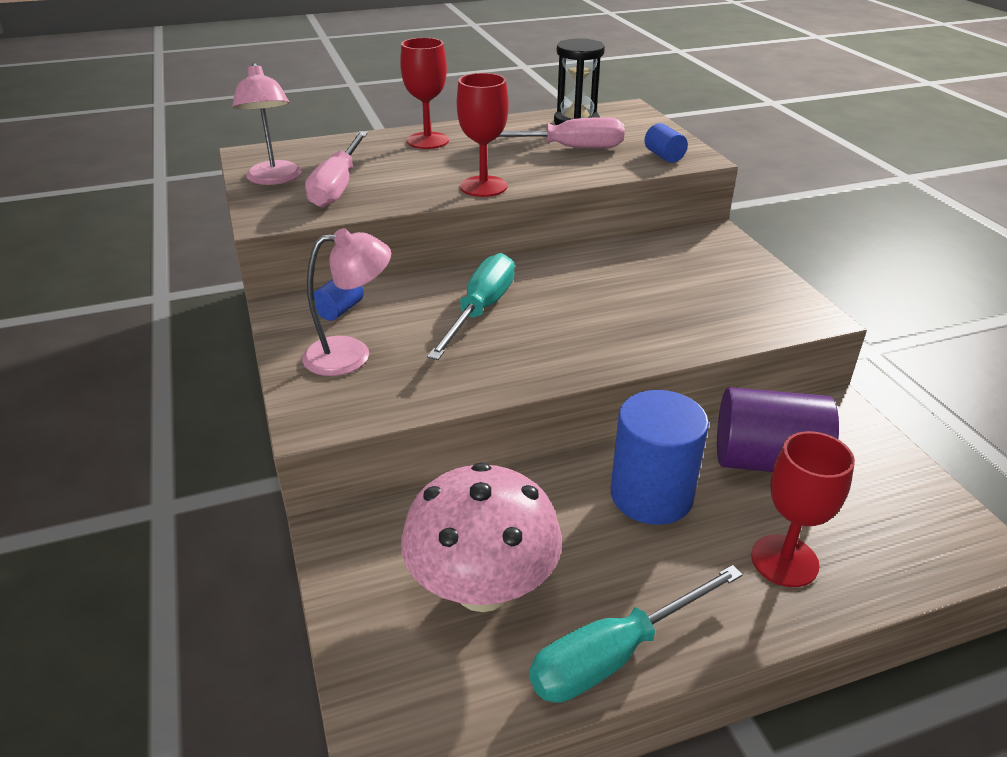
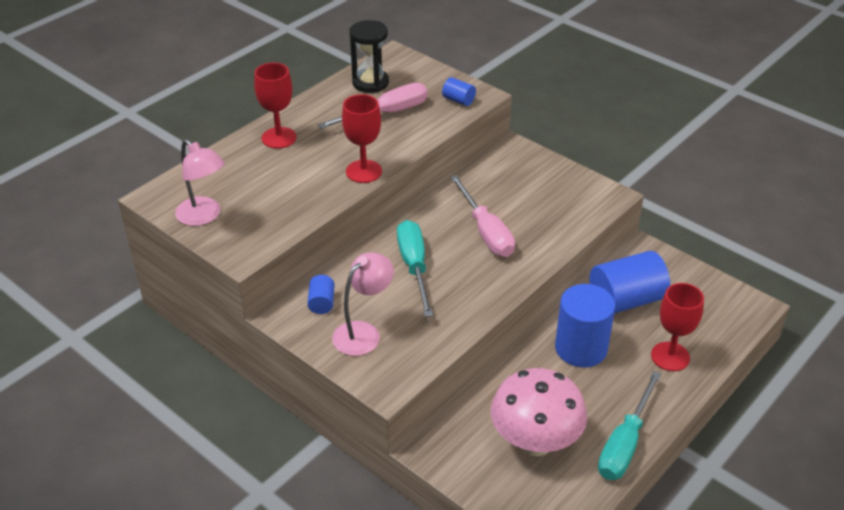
camera: 30 degrees left, 5 degrees up
pink screwdriver [305,131,368,208] -> pink screwdriver moved to [450,175,515,257]
purple cylinder [717,387,839,472] -> blue cylinder [590,251,670,314]

